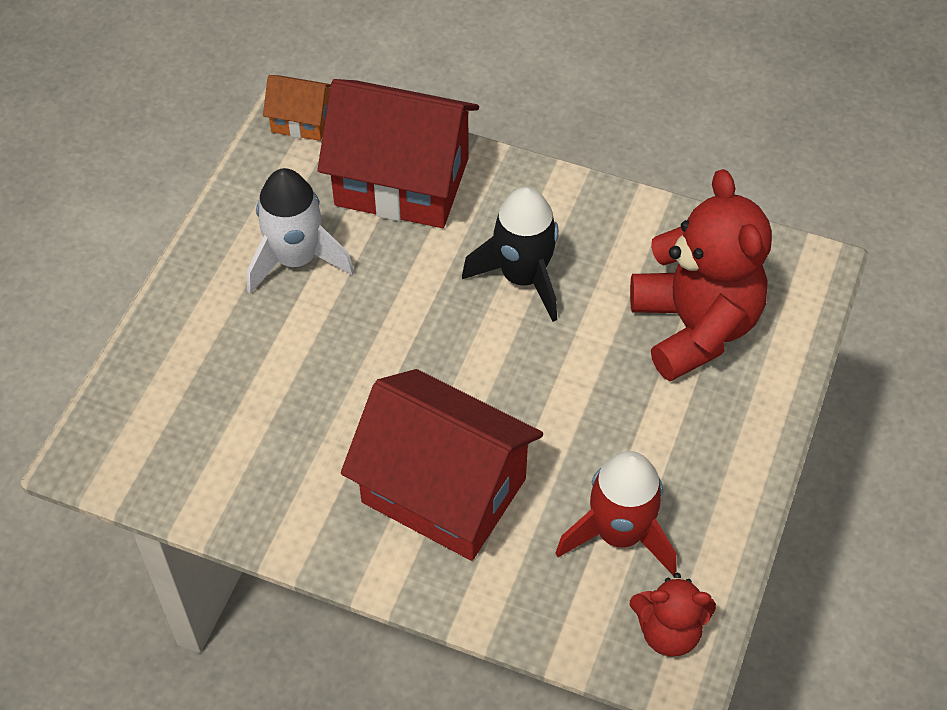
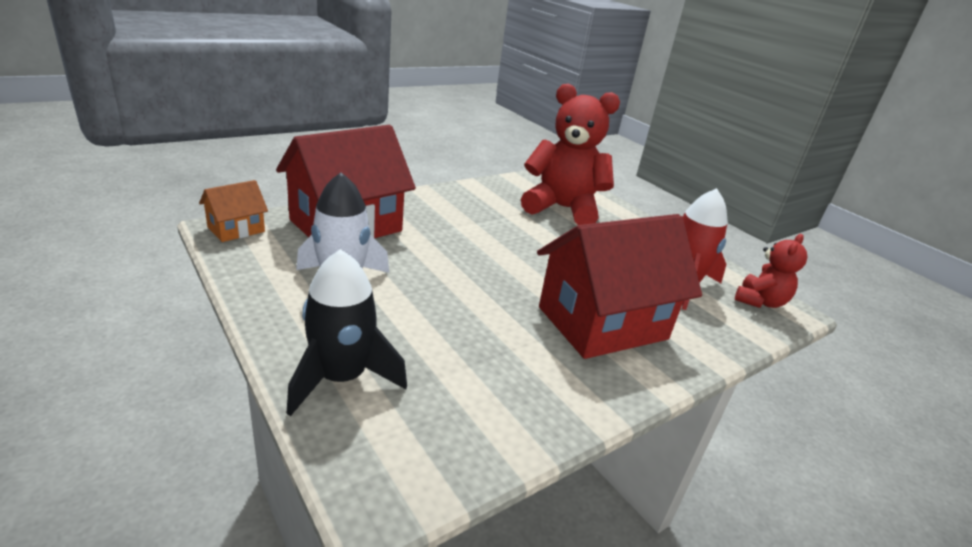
camera: 60 degrees left, 25 degrees down
black rocket [462,187,559,322] -> black rocket moved to [286,249,407,416]

